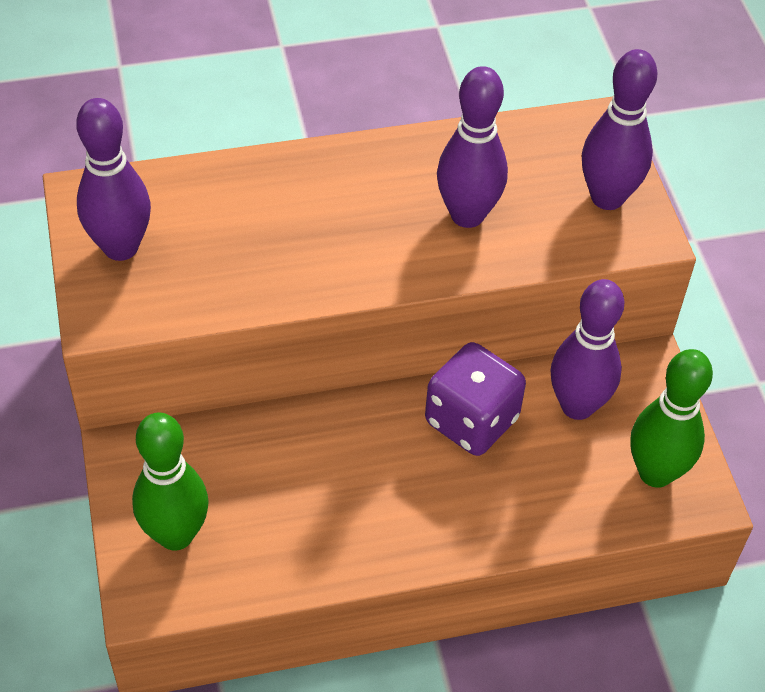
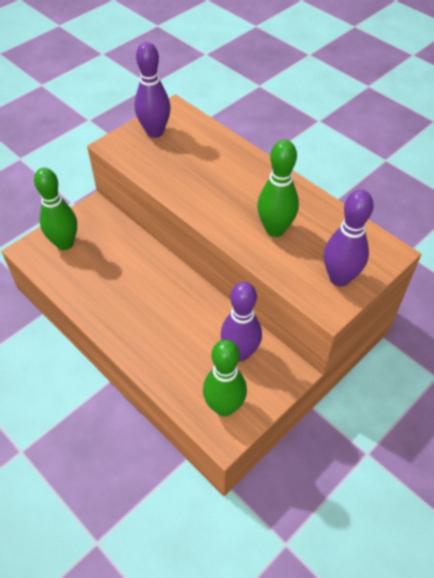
camera: 60 degrees right, 0 degrees up
purple dice [425,342,526,456] -> none
purple bowling pin [437,66,508,228] -> green bowling pin [257,140,299,237]

